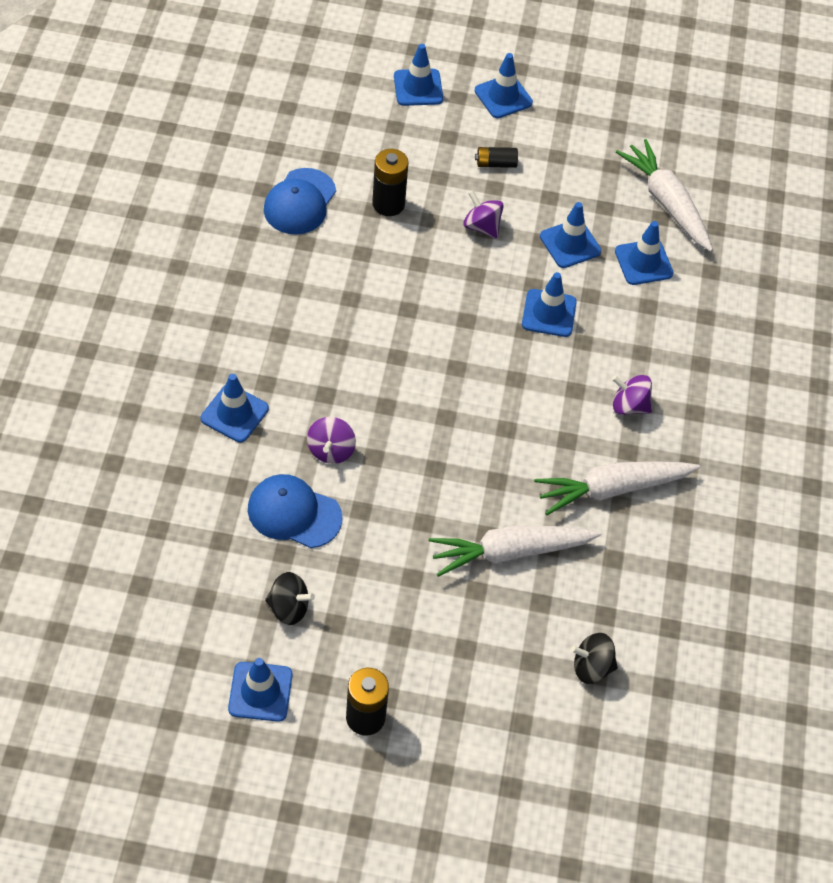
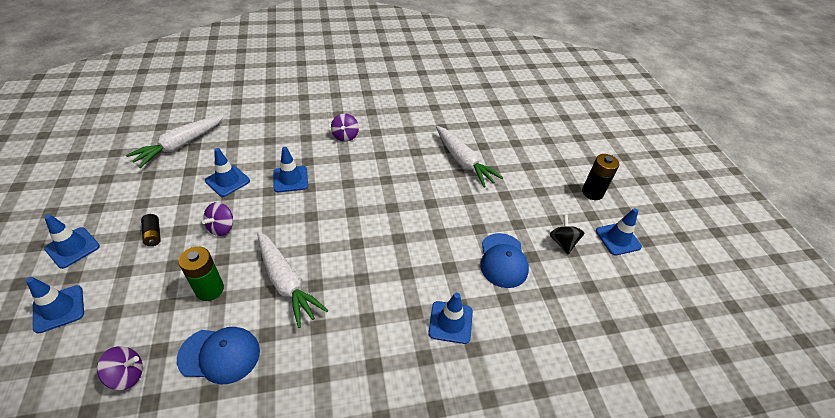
camera: 110 degrees left, 10 degrees down
purple spinning top [307,417,356,464] -> purple spinning top moved to [97,346,143,390]
black battery [372,149,408,216] -> green battery [178,246,224,301]
white carrot [534,461,700,515] -> white carrot moved to [257,231,328,328]
black spinning top [571,633,618,684] -> none
blue traffic cone [615,221,674,285] -> none

